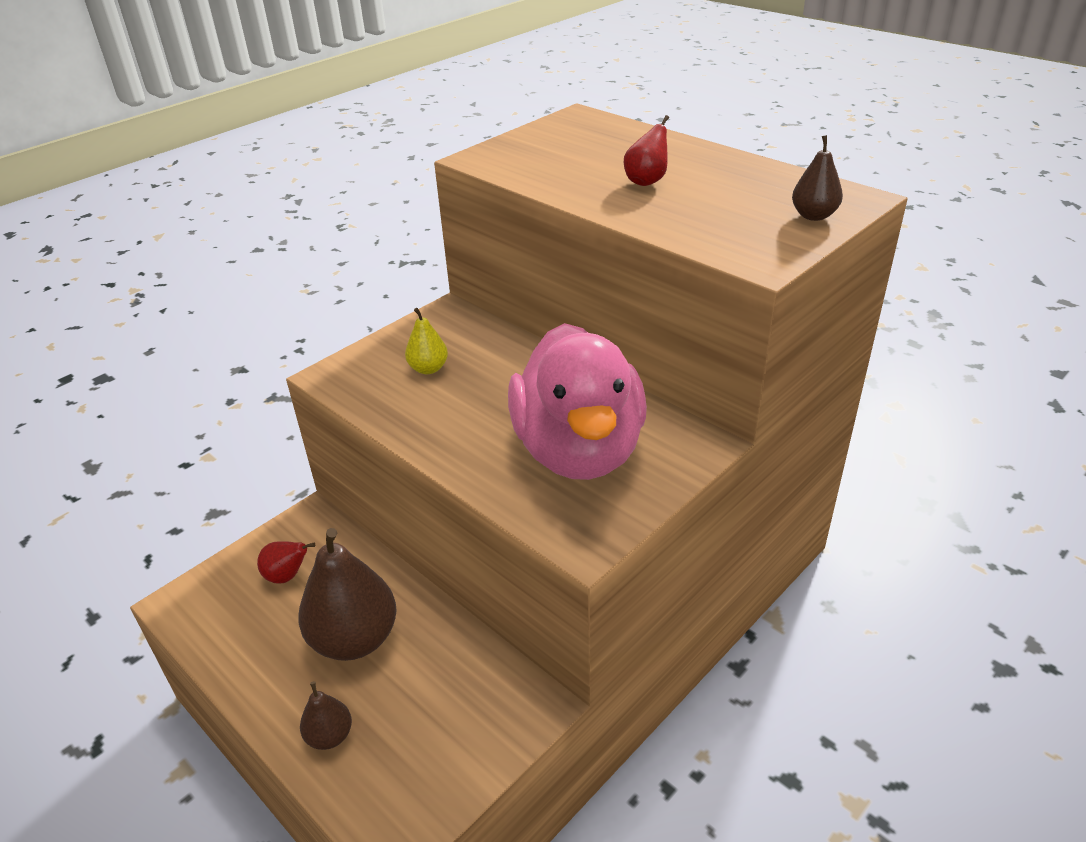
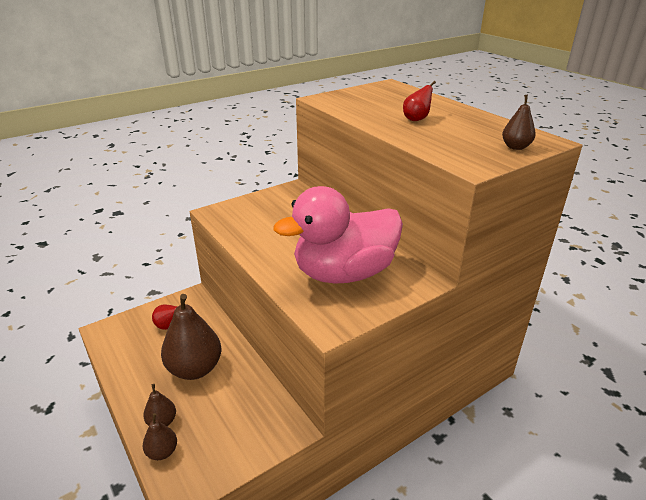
camera: 10 degrees right, 5 degrees down
yellow pear [405,308,448,374] -> none
pink duck [508,323,647,480] -> pink duck turned 60 degrees clockwise [274,186,403,284]
none -> brown pear [143,413,177,460]

